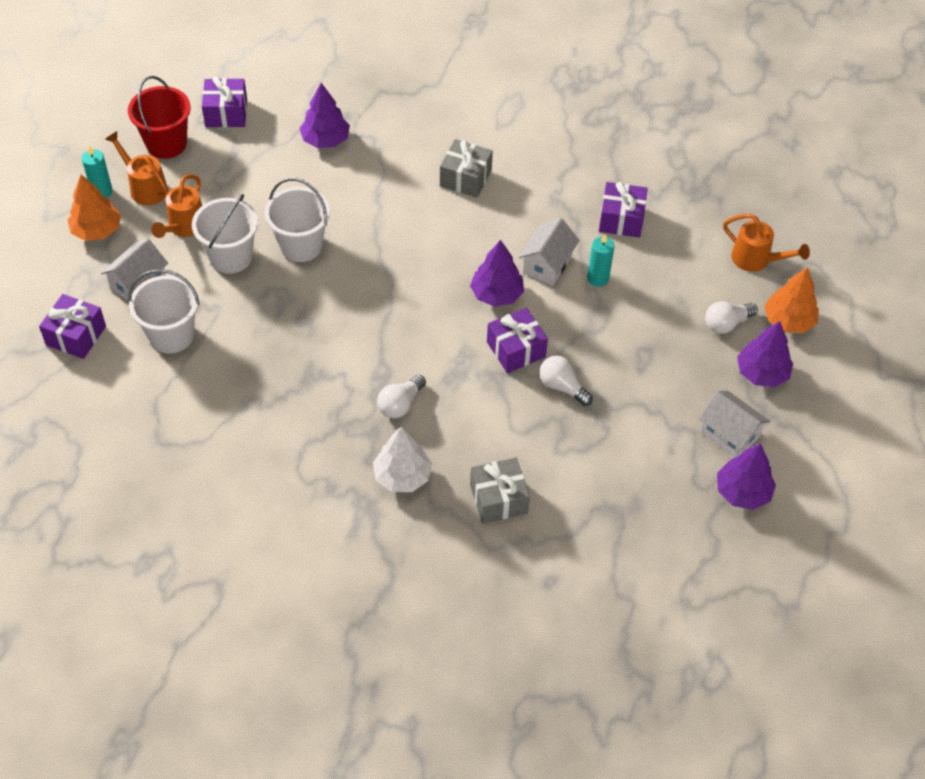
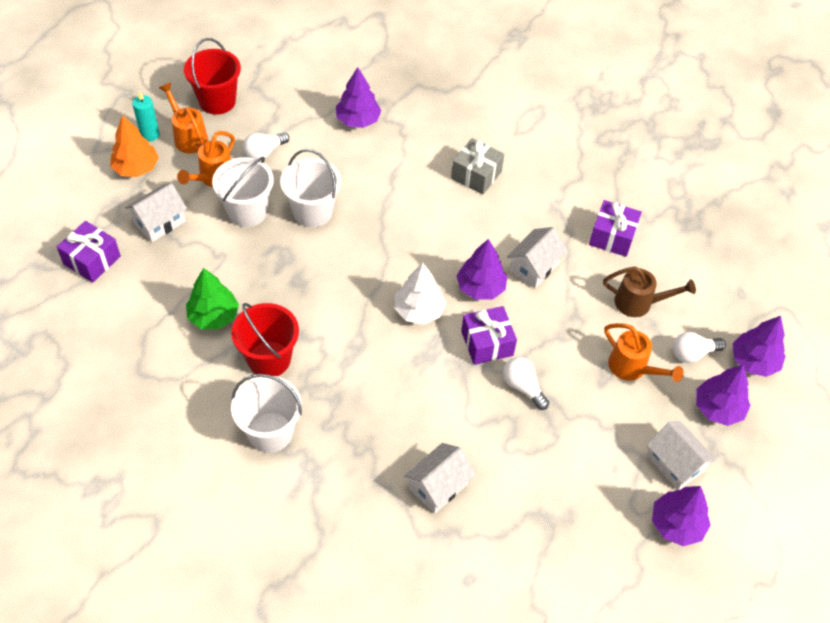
camera: 10 degrees right, 0 degrees up
white bucket [128,269,200,353] -> white bucket moved to [231,374,302,453]
purple gift [202,76,247,127] -> none
white tree [373,427,432,492] -> white tree moved to [395,263,446,324]
white light bulb [377,375,426,418] -> white light bulb moved to [243,132,289,161]
grey gift [470,458,530,524] -> white house [404,443,476,514]
turquoise candle [587,235,614,287] -> none
orange watering can [723,214,810,272] -> orange watering can moved to [604,323,684,382]
orange tree [764,267,819,333] -> purple tree [732,316,786,377]
none -> green tree [186,268,239,329]
none -> red bucket [231,303,299,376]
none -> brown watering can [603,267,696,317]

